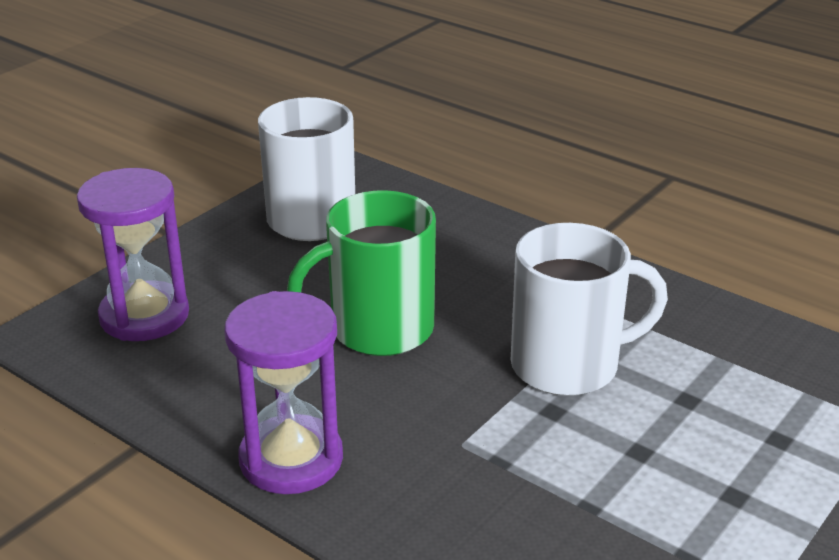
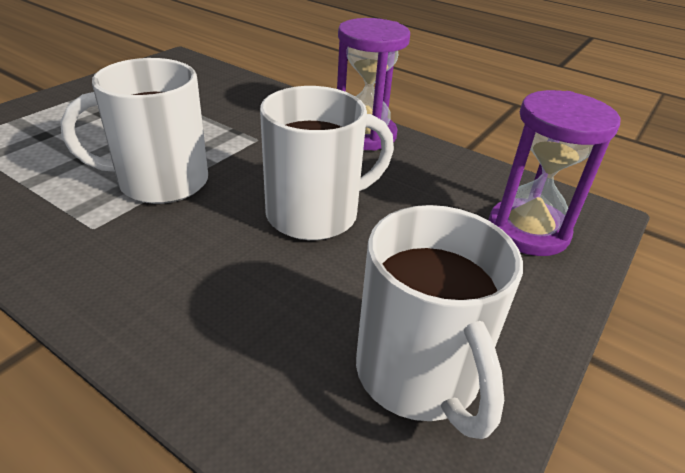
camera: 175 degrees right, 5 degrees up
green mug [287,190,436,356] -> white mug [260,86,394,240]

